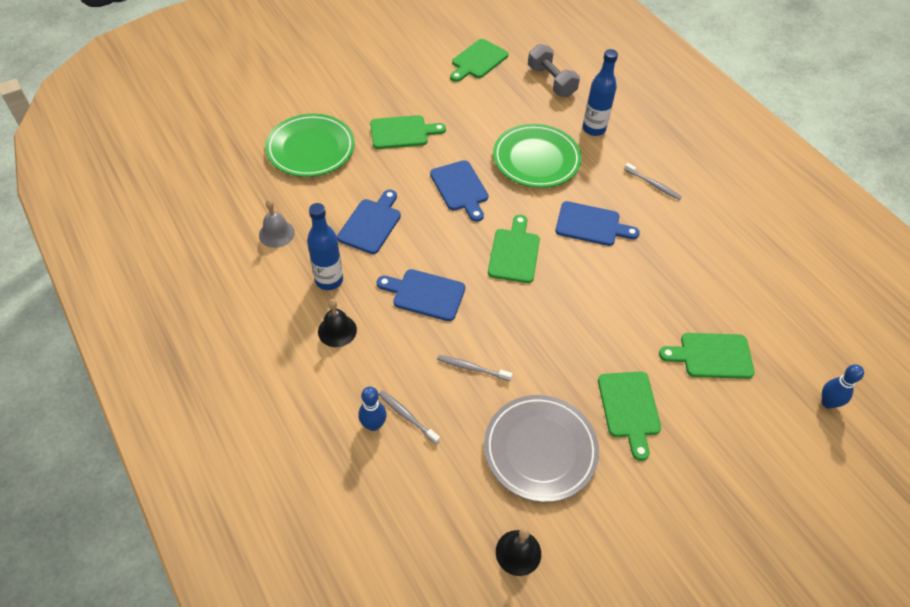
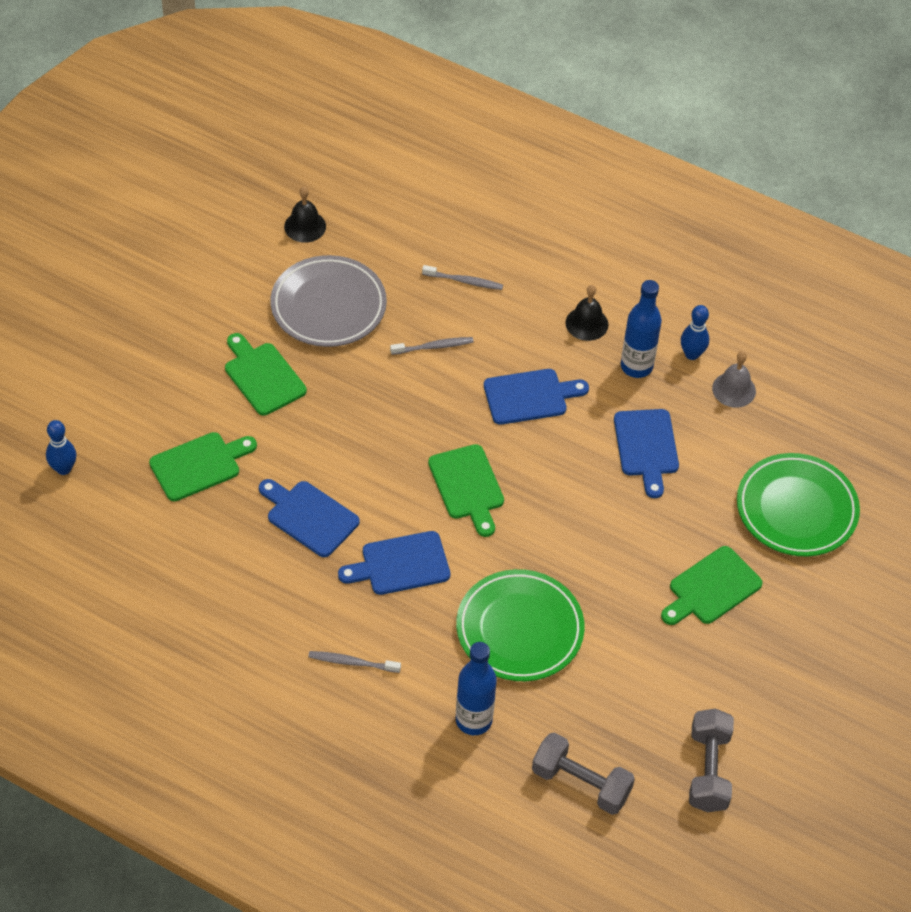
camera: 150 degrees right, 0 degrees up
blue bowling pin [358,387,387,431] -> blue bowling pin moved to [681,305,709,360]
blue cutting board [430,160,489,222] -> blue cutting board moved to [259,479,360,557]
green cutting board [450,39,509,82] -> grey dumbbell [689,708,734,812]

